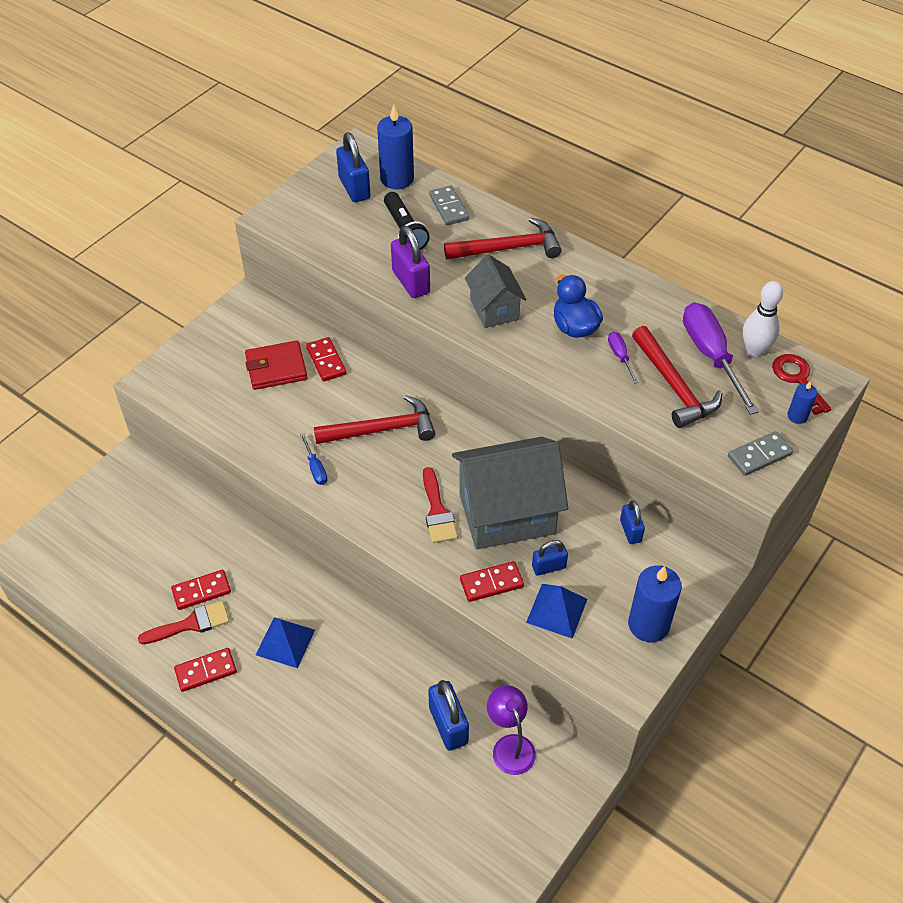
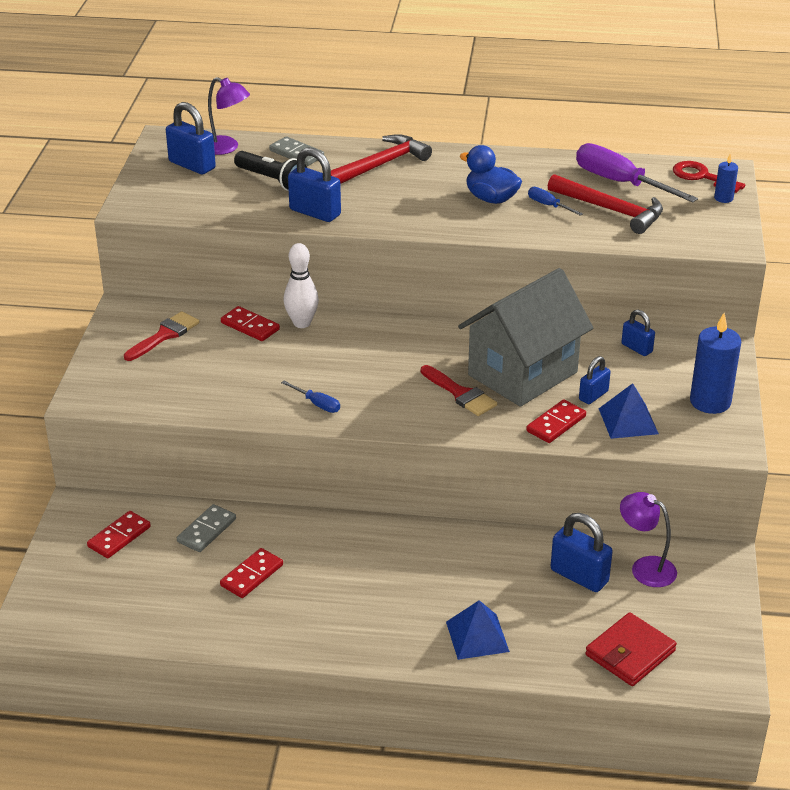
camera: 30 degrees left, 15 degrees down
red brush [138,601,229,644] -> red brush moved to [124,311,200,361]
red domino [174,648,237,692] -> red domino moved to [87,511,151,558]
red wallet [245,340,308,390] -> red wallet moved to [585,612,677,686]
blue pyramid [256,617,315,668] -> blue pyramid moved to [446,600,510,660]
red hammer [314,395,436,444] -> none
blue candle [377,104,414,189] -> purple lamp [208,77,250,155]
purple padlock [391,226,430,298] -> blue padlock [288,147,341,222]
grey house [465,255,527,328] -> none
purple screwdriver [608,332,639,383] -> blue screwdriver [528,187,583,216]
grey domino [728,431,793,476] -> grey domino moved to [177,504,236,552]
white bowling pin [743,281,783,357] -> white bowling pin moved to [283,243,319,328]

